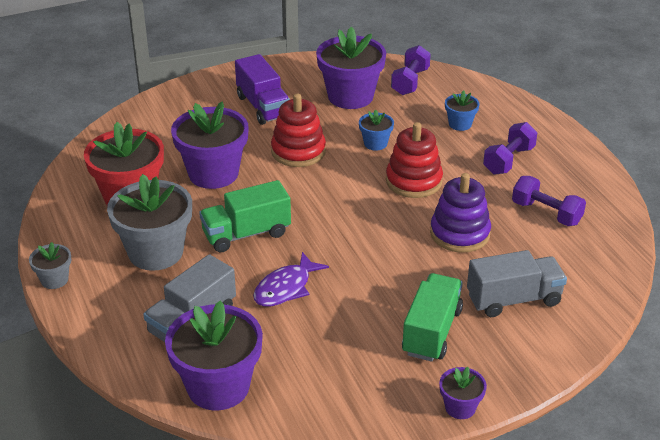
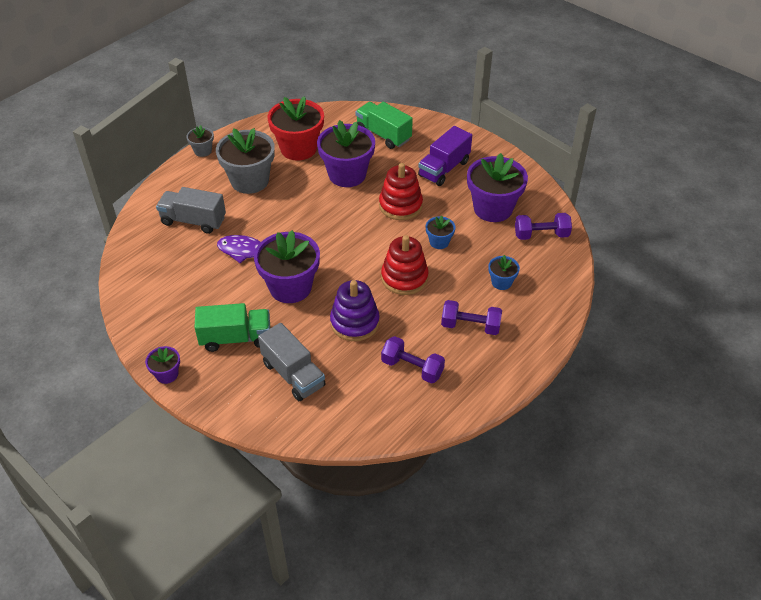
camera: 65 degrees right, 10 degrees up
purple flower pot [165,301,263,410] -> purple flower pot moved to [254,230,320,303]
green truck [199,180,291,252] -> green truck moved to [356,102,413,149]
purple dumbbell [512,176,586,226] -> purple dumbbell turned 75 degrees counterclockwise [381,336,445,384]

